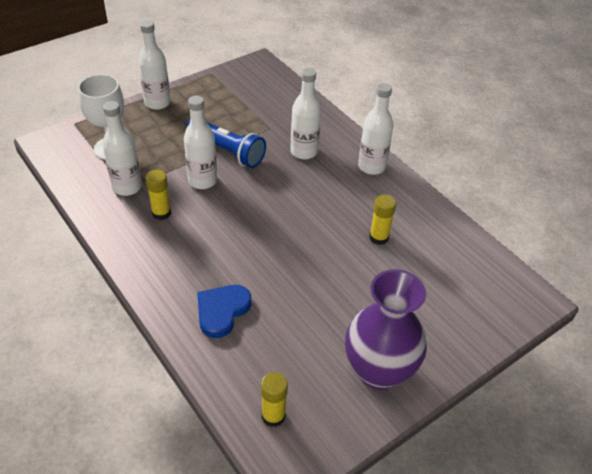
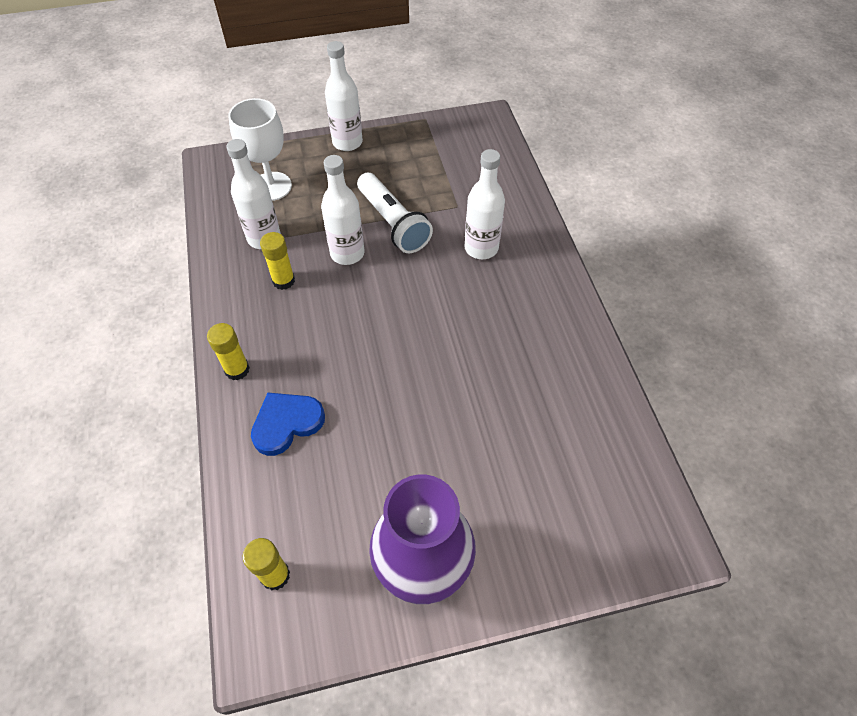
camera: 25 degrees right, 10 degrees up
blue flashlight [186,119,266,168] -> white flashlight [357,173,433,253]
white bottle [358,83,394,175] -> none
yellow glue stick [369,194,396,245] -> yellow glue stick moved to [207,323,250,380]

